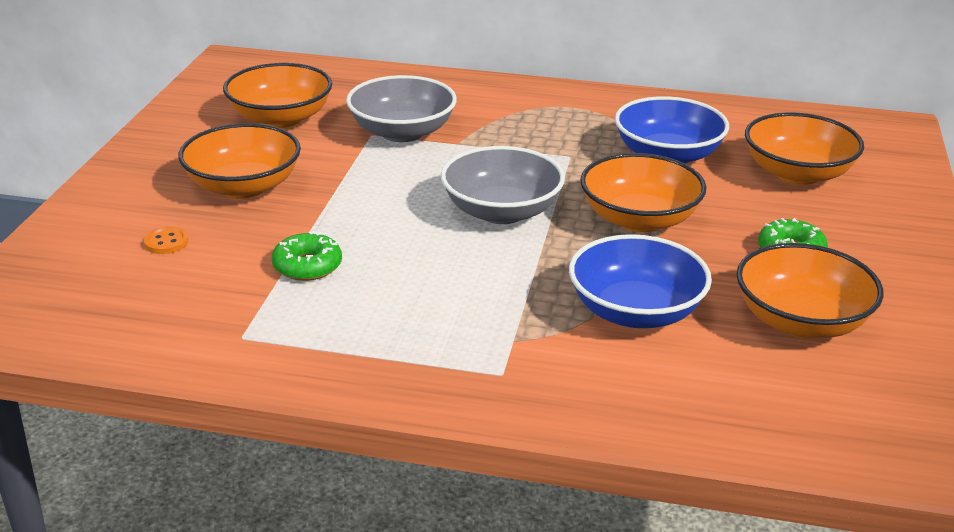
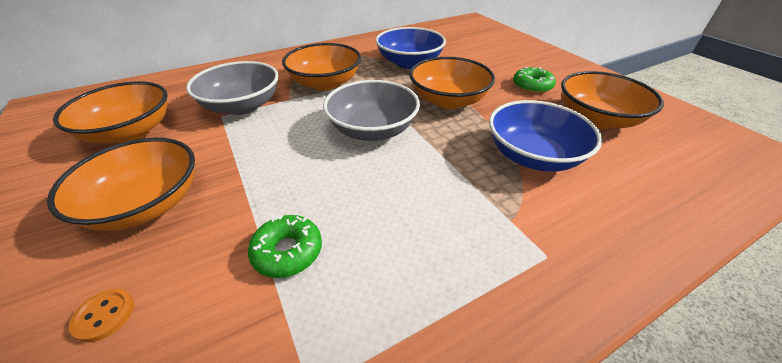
camera: 40 degrees left, 10 degrees up
orange bowl [745,112,864,185] -> orange bowl moved to [282,43,361,90]

